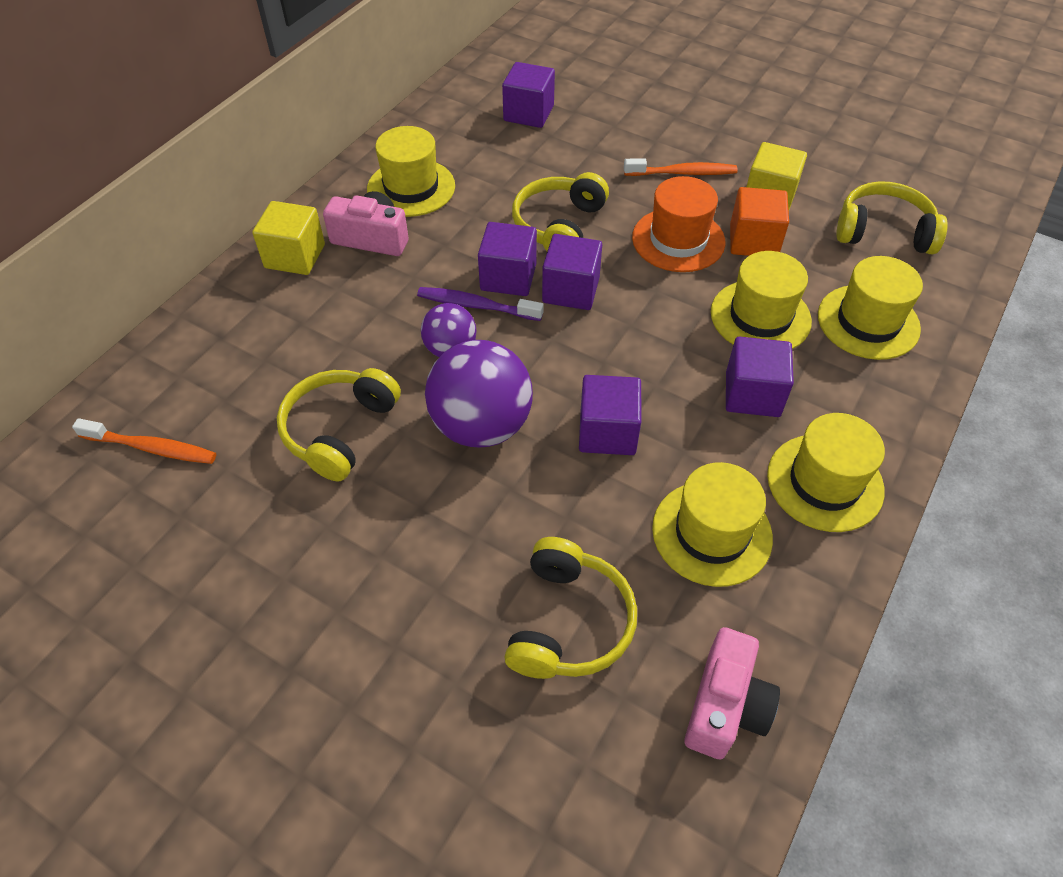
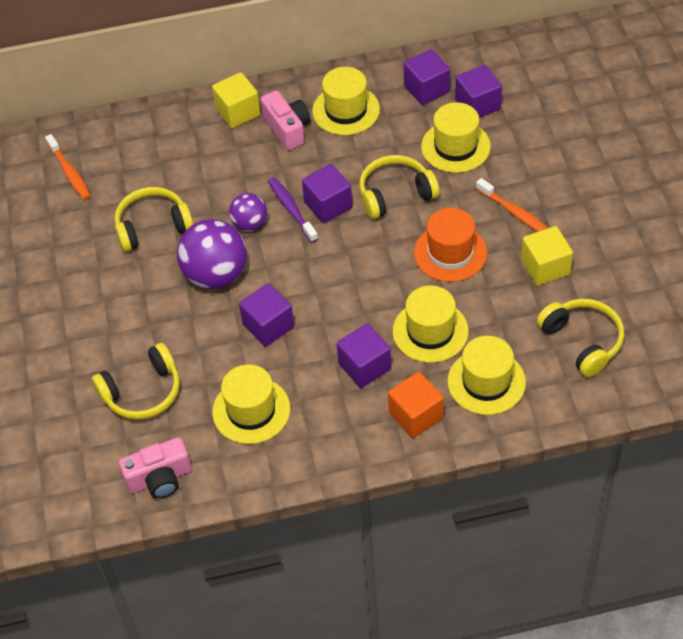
camera: 50 degrees right, 0 degrees up
purple cube [542,234,602,310] -> purple cube moved to [404,49,450,105]
orange cube [730,187,789,256] -> orange cube moved to [388,372,444,438]
yellow hat [767,413,885,532] -> yellow hat moved to [421,102,491,173]

